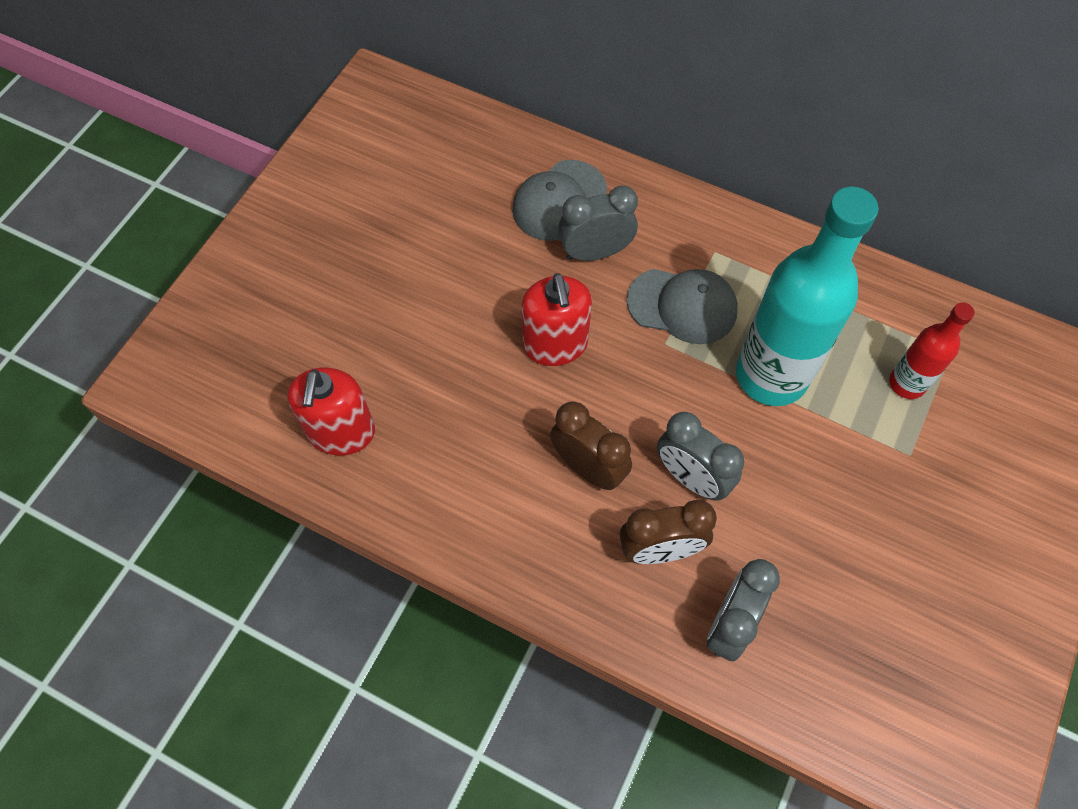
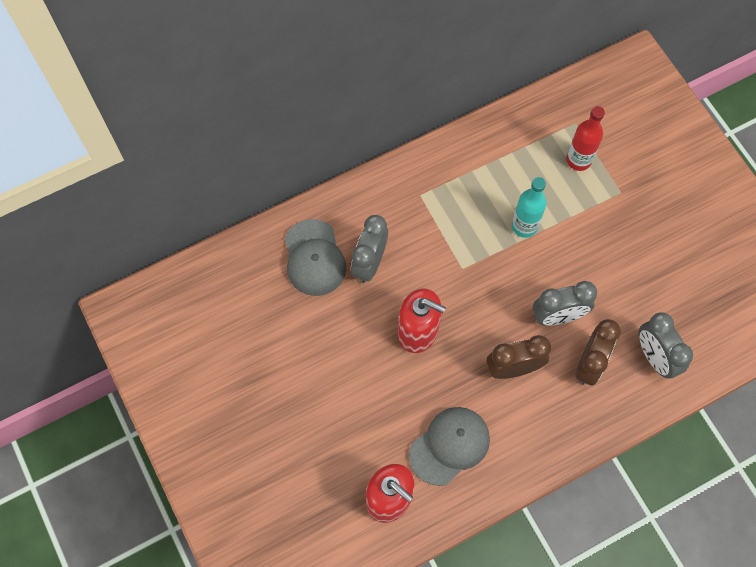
camera: 55 degrees left, 5 degrees up
grey cap [627,269,738,344] -> grey cap moved to [409,407,490,486]
turquoise bottle [736,187,879,406] -> turquoise bottle [512,177,547,238], size x0.51

